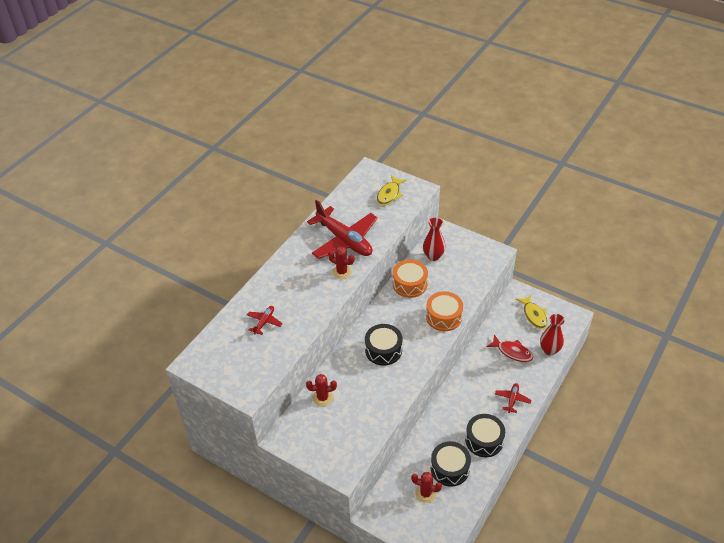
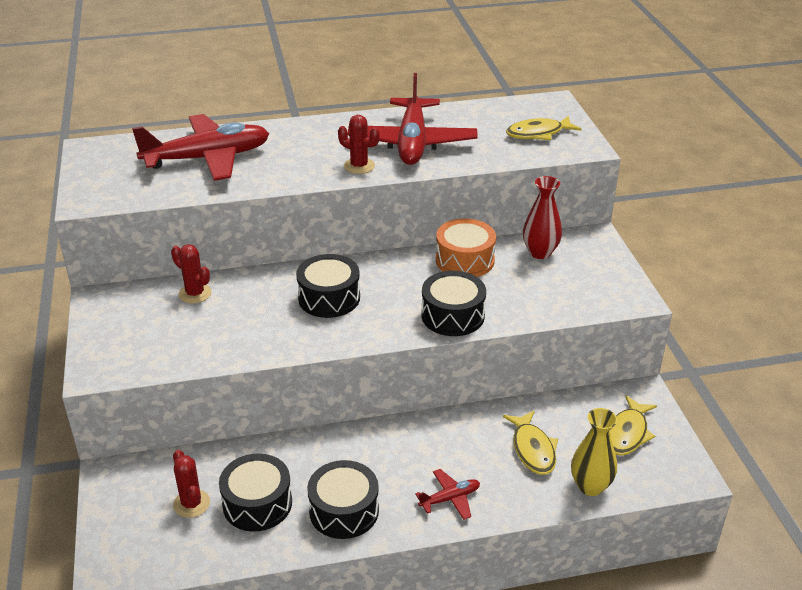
camera: 45 degrees right, 10 degrees down
red plane [247,306,283,335] -> red plane [132,114,269,181], size x2.27
red cactus [328,246,354,279] -> red cactus turned 45 degrees counterclockwise [338,115,380,174]
orange drum [426,291,463,331] -> black drum [421,271,486,336]
red fish [486,334,533,362] -> yellow fish [503,411,558,475]
red vase [540,314,565,355] -> yellow vase [571,408,617,496]

